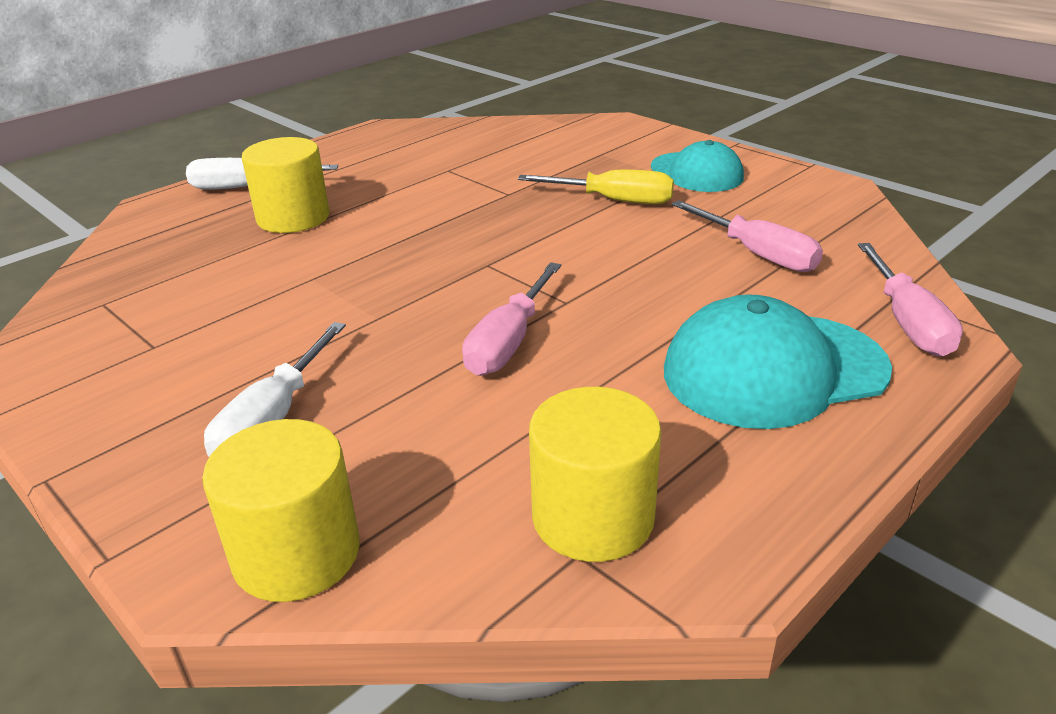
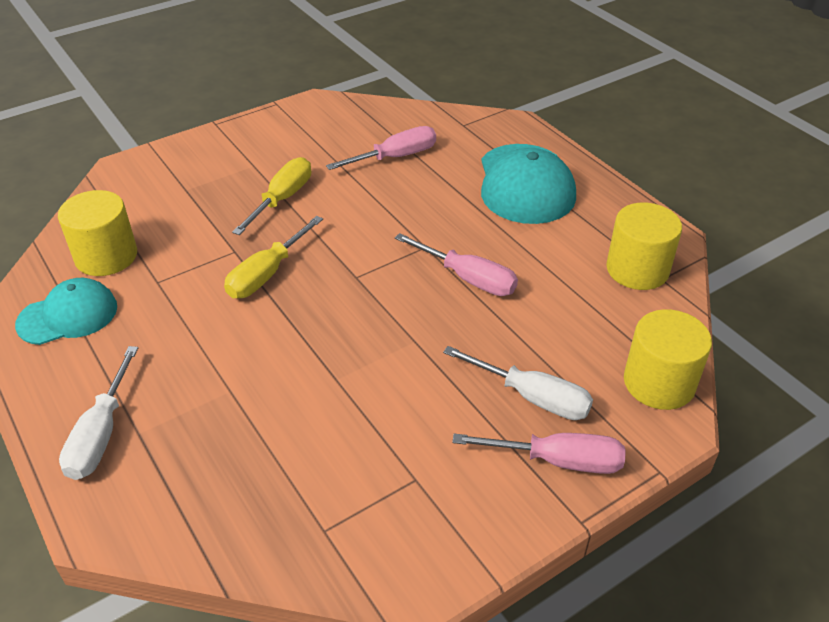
camera: 80 degrees left, 10 degrees up
yellow cylinder [242,137,330,233] -> yellow cylinder moved to [58,190,137,276]
turquoise cap [651,140,744,192] -> turquoise cap moved to [15,278,117,345]
pink screwdriver [858,243,963,357] -> pink screwdriver moved to [452,433,626,474]
none -> yellow screwdriver [224,216,323,298]

